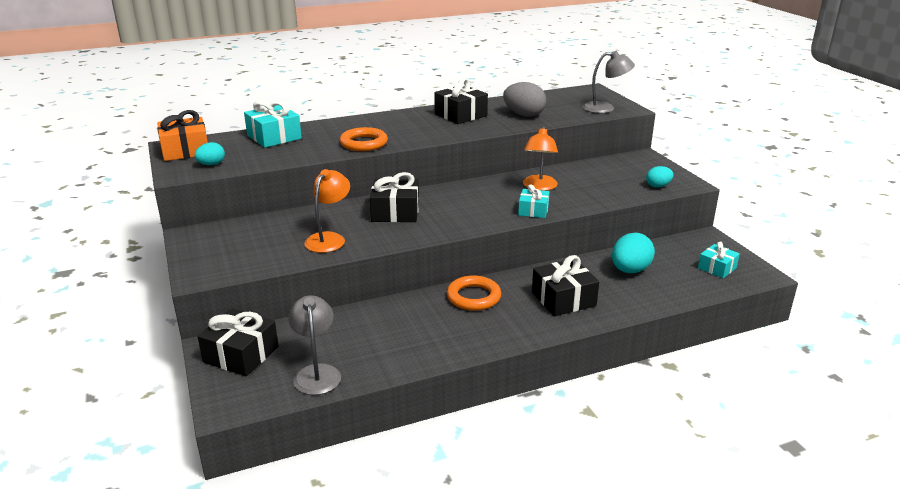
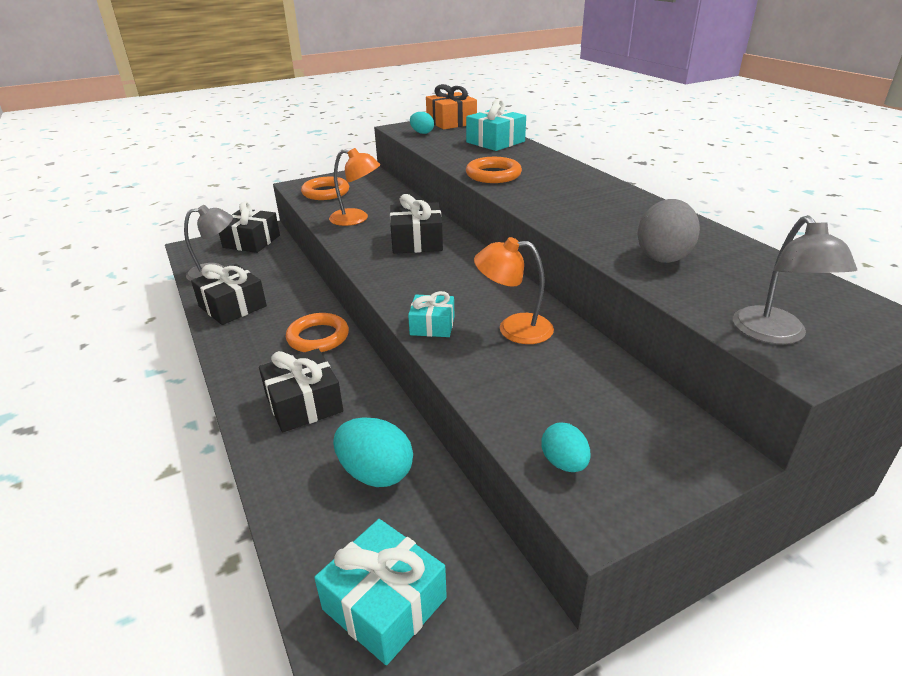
camera: 85 degrees right, 5 degrees up
black gift [434,78,488,124] -> black gift moved to [191,264,267,325]
turquoise gift [698,242,740,278] -> turquoise gift [314,519,447,665], size x1.59
none -> orange ring [301,177,349,200]

